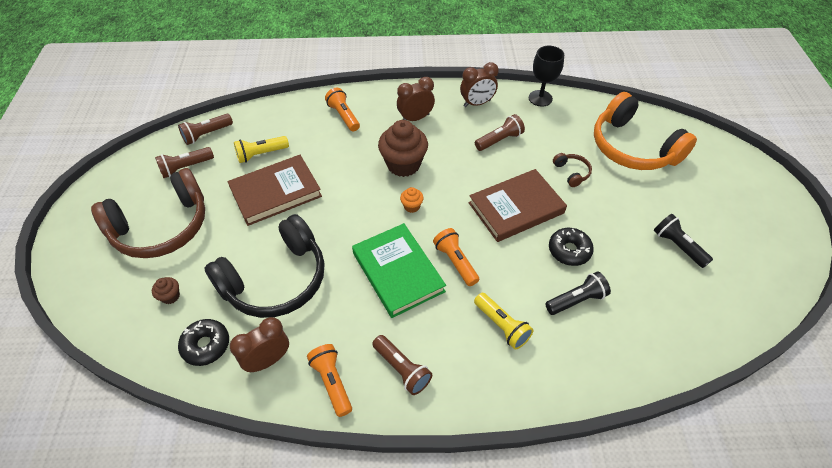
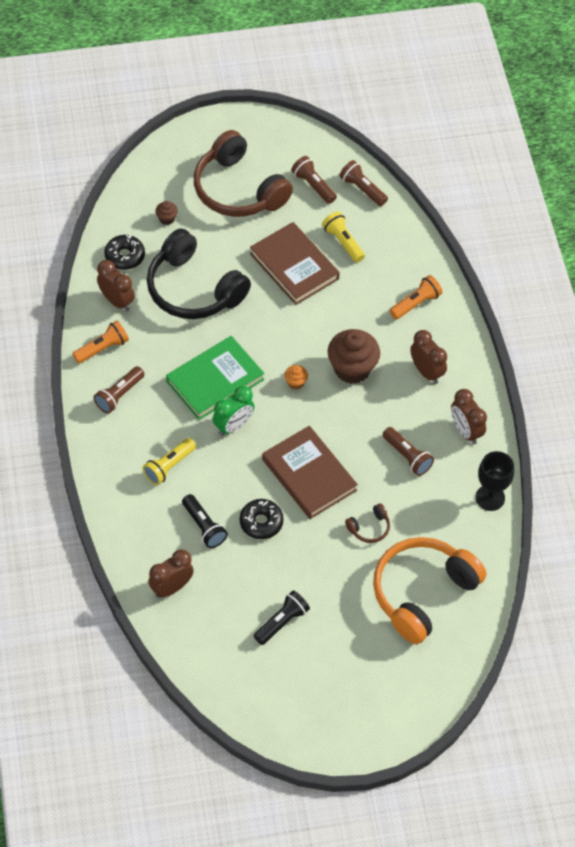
camera: 80 degrees right, 5 degrees up
orange flashlight [433,228,479,286] -> green clock [213,386,254,436]
none -> brown clock [148,549,194,598]

